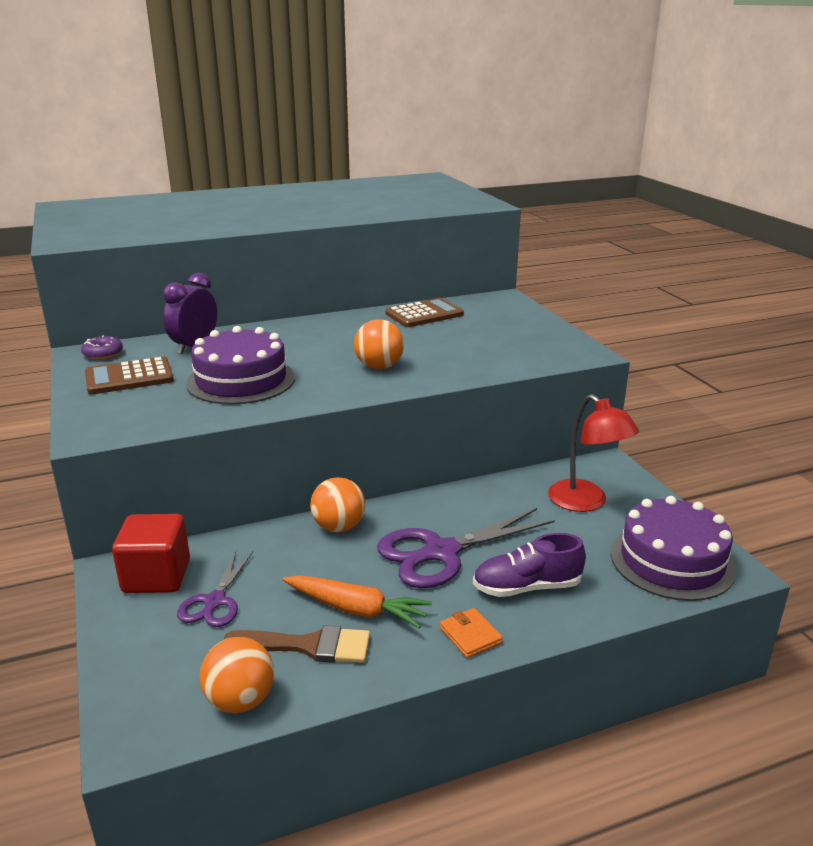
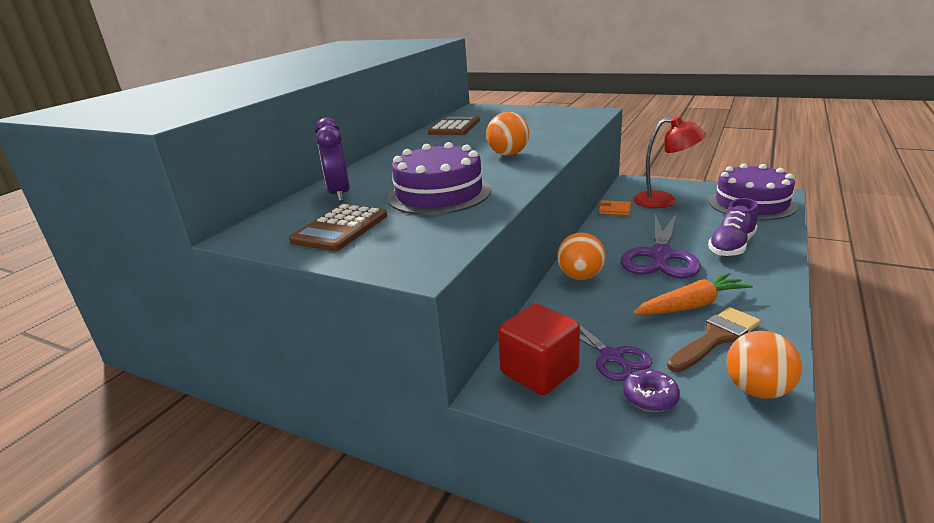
camera: 40 degrees left, 0 degrees up
purple donut [81,335,123,360] -> purple donut moved to [623,369,680,412]
orange wallet [440,608,503,658] -> orange wallet moved to [599,200,631,216]

